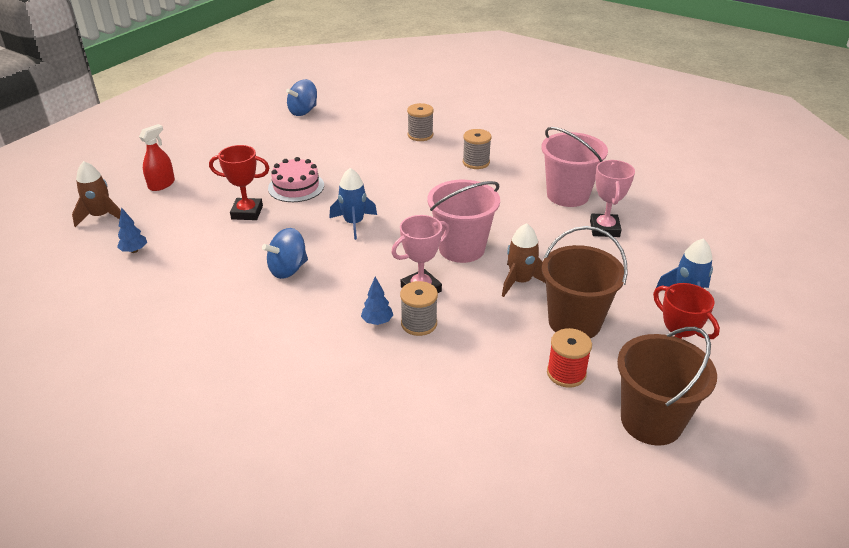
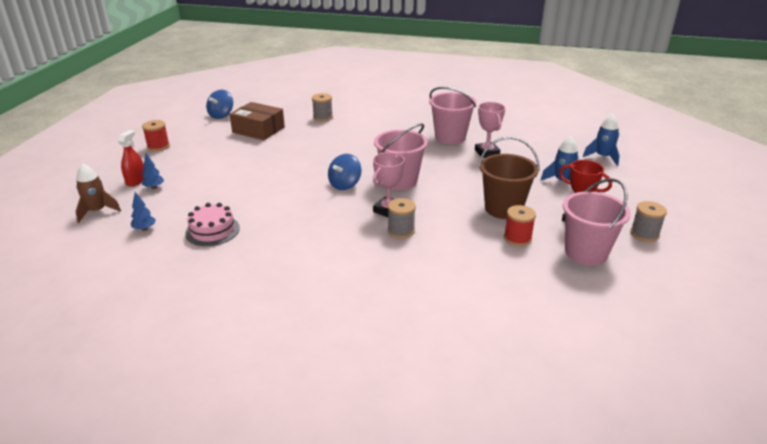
camera: 20 degrees left, 5 degrees down
red trophy [209,145,269,220] -> none
blue spinning top [262,228,308,279] -> blue spinning top moved to [328,154,361,190]
pink cake [268,157,324,202] -> pink cake moved to [185,203,240,246]
blue rocket [329,168,377,240] -> blue rocket moved to [583,114,620,166]
blue tree [361,277,393,325] -> blue tree moved to [142,153,164,189]
grey spool [463,129,491,169] -> grey spool moved to [630,201,667,242]
brown rocket [502,223,546,297] -> none
brown bucket [617,327,717,446] -> pink bucket [563,178,631,265]
none -> red spool [142,120,170,151]
none -> brown box [230,102,285,140]

